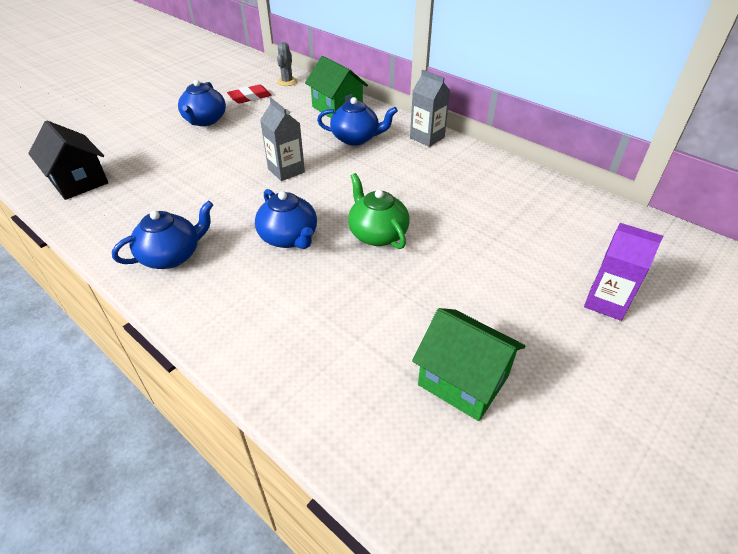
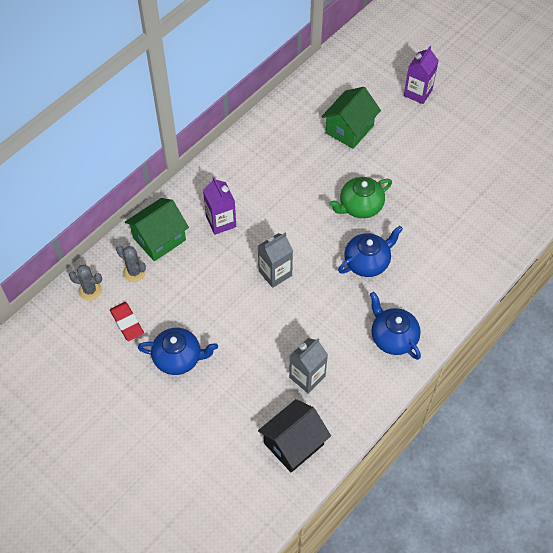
camera: 90 degrees left, 15 degrees up
blue teapot [317,97,398,146] -> purple carton [203,177,236,235]
grey carton [410,70,450,147] -> grey carton moved to [289,338,328,394]
green house [412,308,525,421] -> green house moved to [321,87,381,149]
none -> grey cactus [116,246,146,282]

